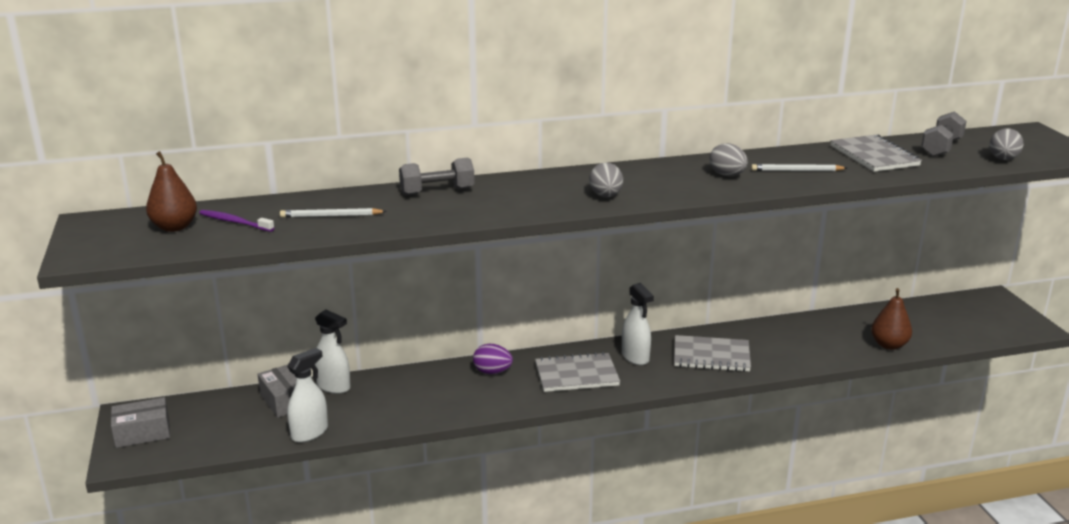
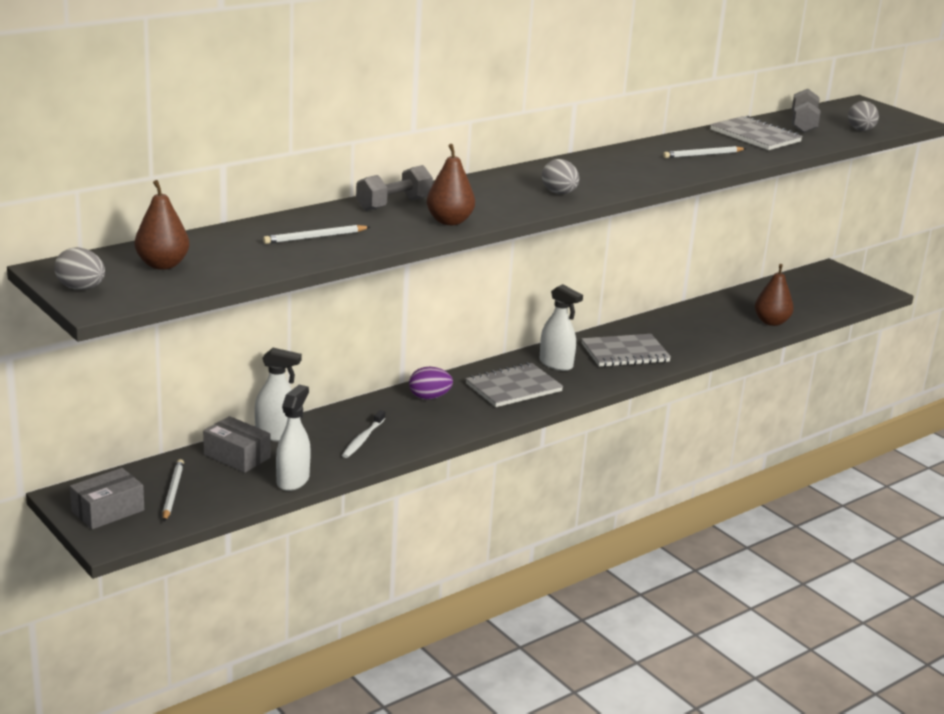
camera: 25 degrees left, 0 degrees up
purple toothbrush [199,210,274,232] -> none
grey egg [709,143,748,176] -> grey egg moved to [54,247,105,290]
none -> white pencil [163,459,184,521]
none -> white toothbrush [342,410,385,458]
none -> brown pear [427,144,475,225]

